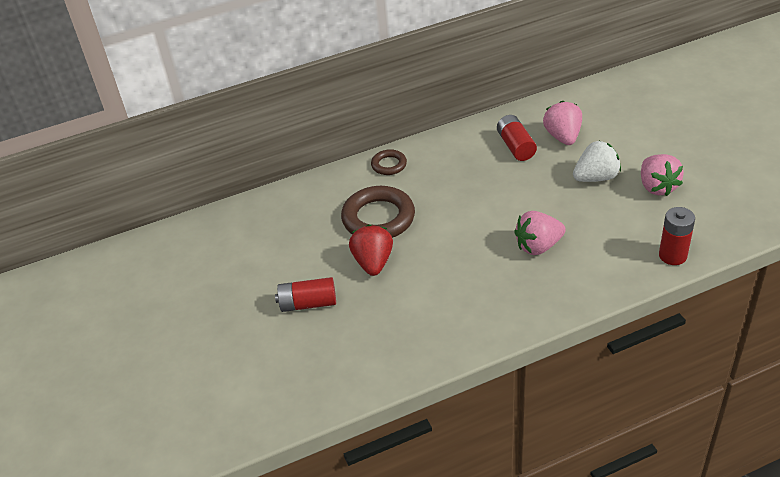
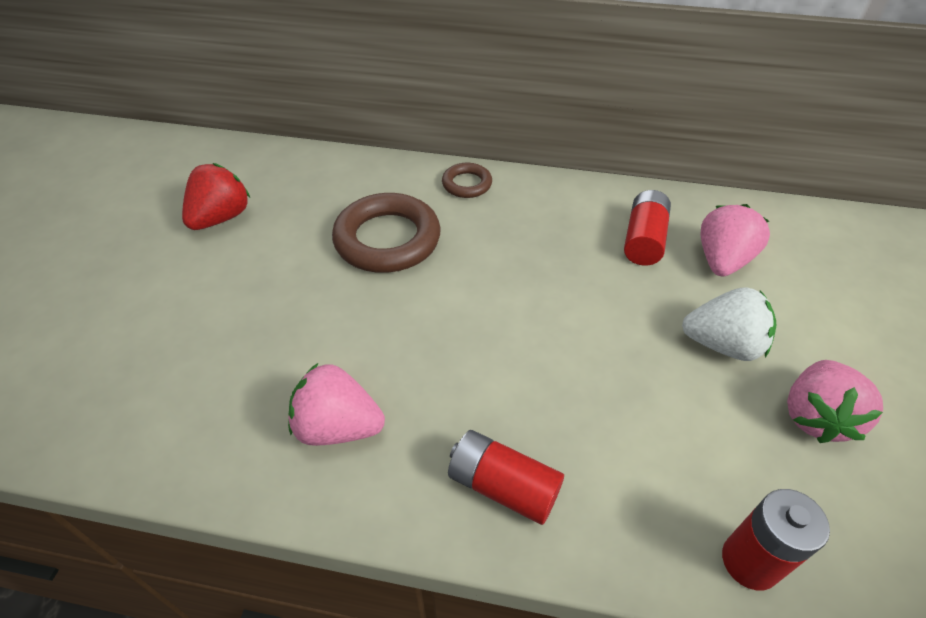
camera: 30 degrees right, 5 degrees up
red battery [275,277,336,312] -> red battery moved to [448,430,564,525]
red strawberry [349,224,393,276] -> red strawberry moved to [182,163,250,230]
pink strawberry [514,211,566,255] -> pink strawberry moved to [288,363,385,446]

